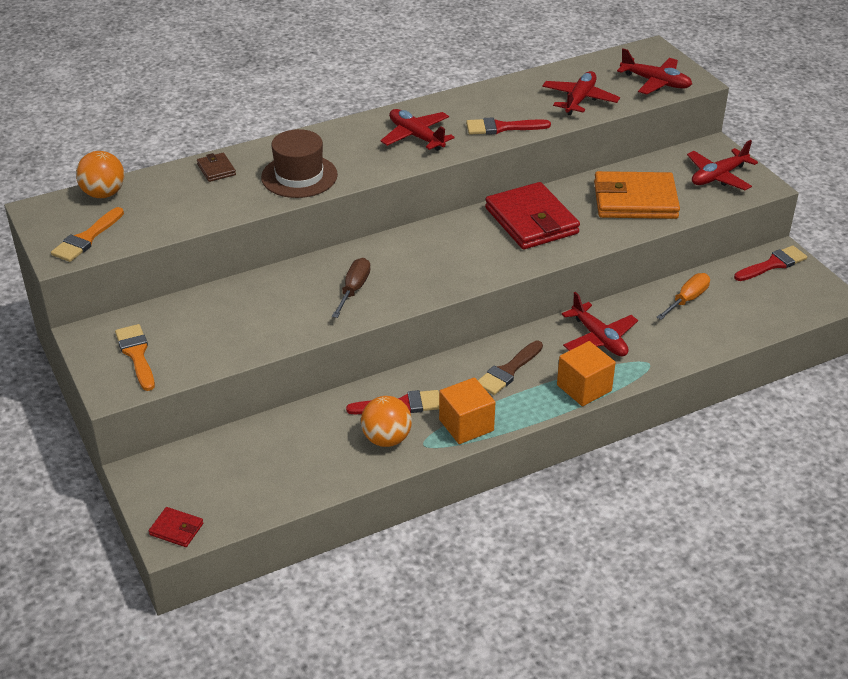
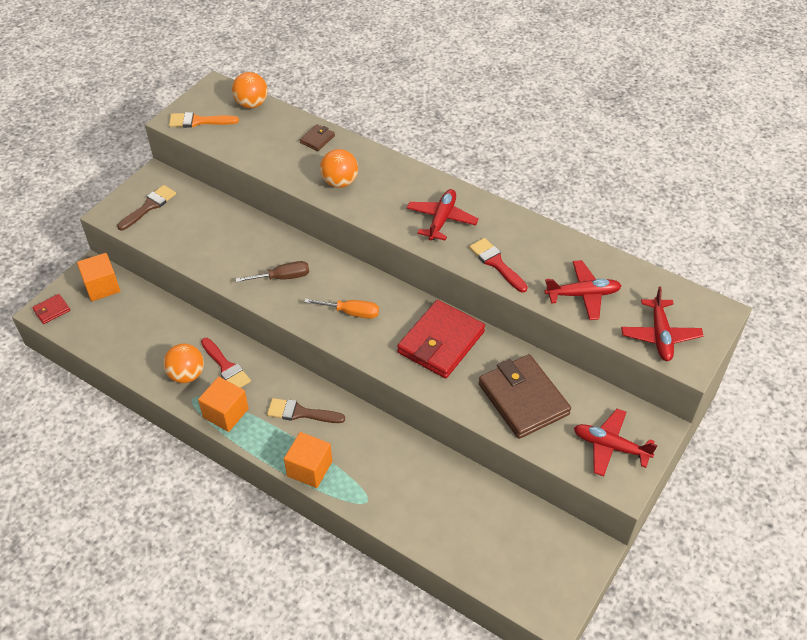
camera: 60 degrees right, 10 degrees up
orange brush [115,324,155,391] -> brown brush [117,185,176,230]
red wallet [149,507,203,547] -> red wallet turned 60 degrees clockwise [32,294,70,324]
brown hat [261,129,338,198] -> orange ball [320,149,358,188]
red plane [562,292,638,357] -> none
orange wallet [594,171,680,219] -> brown wallet [479,354,571,439]
orange screwdriver [656,273,710,320] -> orange screwdriver moved to [304,298,379,319]
red brush [734,245,807,281] -> none
none -> orange cube [77,253,120,301]

